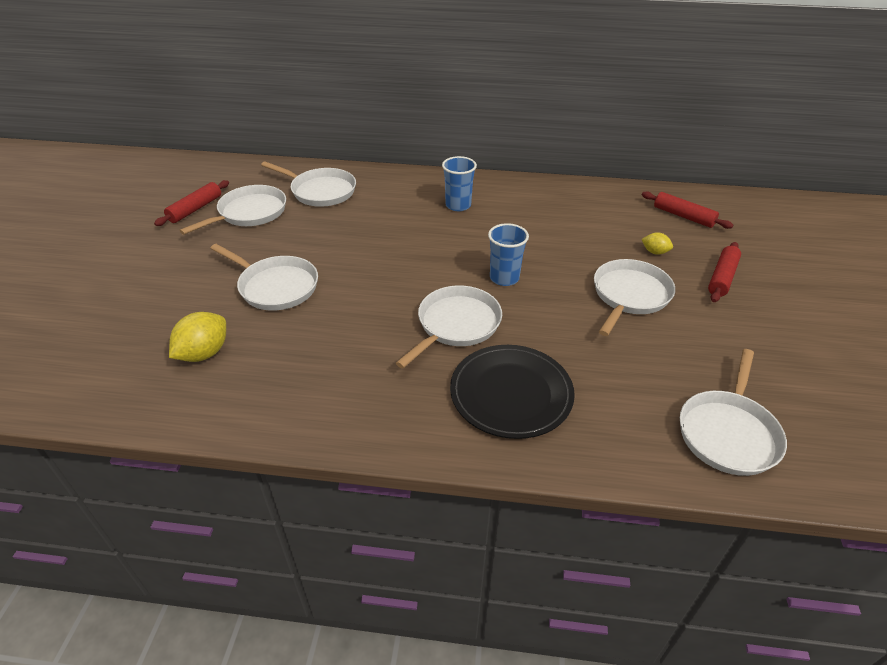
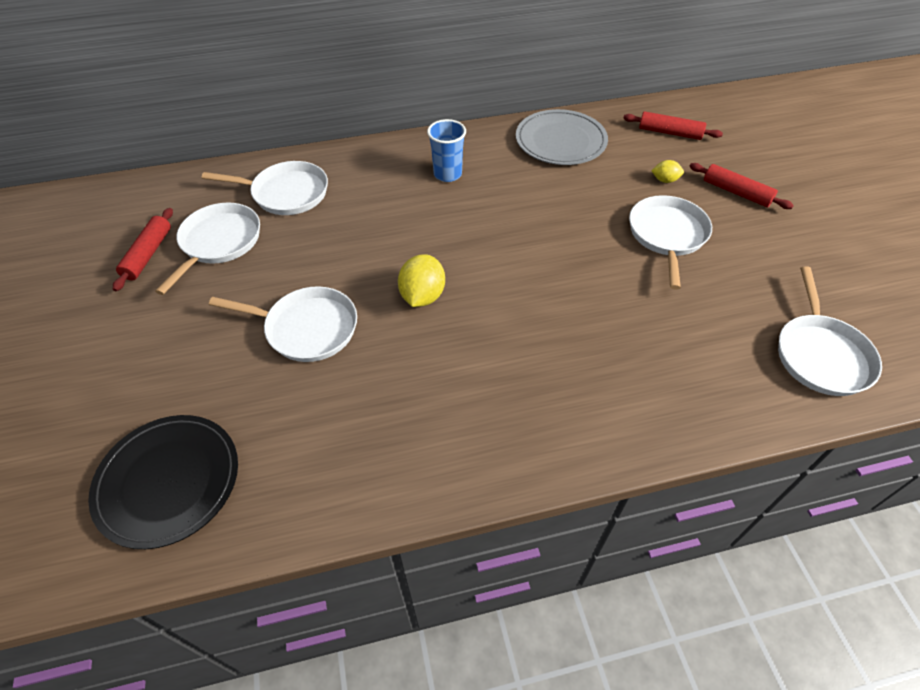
camera: 20 degrees left, 10 degrees up
yellow lemon [169,312,226,362] -> yellow lemon moved to [398,254,445,307]
white pan [396,286,502,368] -> none
black plate [450,345,575,439] -> black plate moved to [88,415,238,549]
blue cup [488,223,529,286] -> none
red rolling pin [708,242,741,302] -> red rolling pin turned 60 degrees counterclockwise [689,163,794,209]
none -> grey plate [516,109,608,165]

